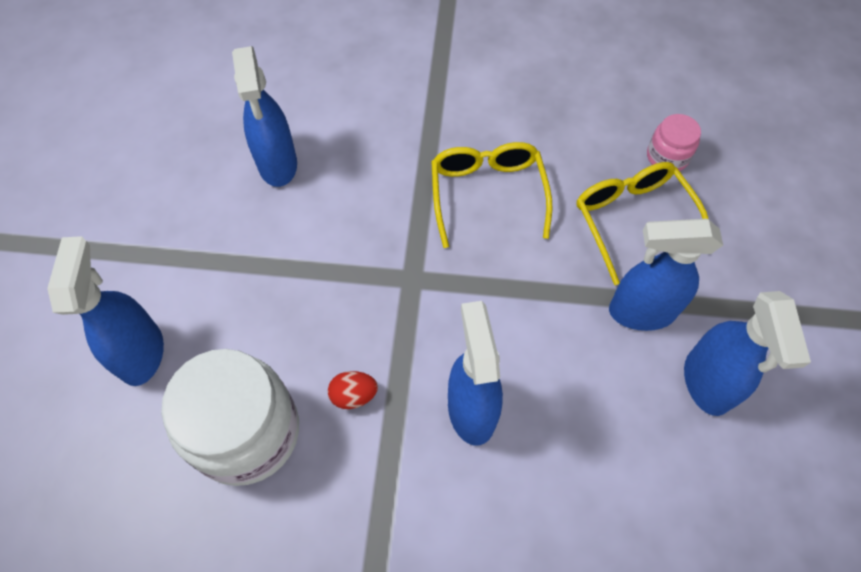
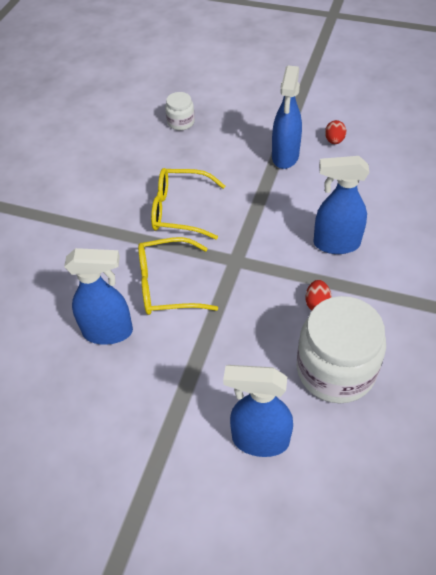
camera: 75 degrees left, 10 degrees down
yellow glasses [577,162,708,285] -> yellow glasses moved to [138,237,218,315]
pink jar [647,114,701,171] -> white jar [165,92,195,130]
blue spray bottle [684,291,811,416] -> red egg [325,120,346,144]

